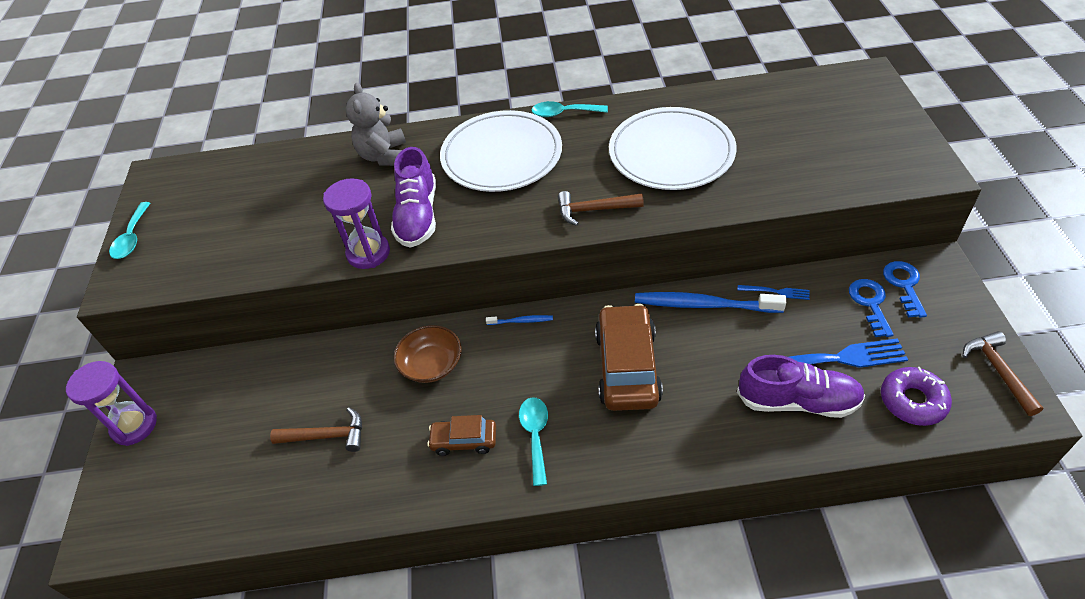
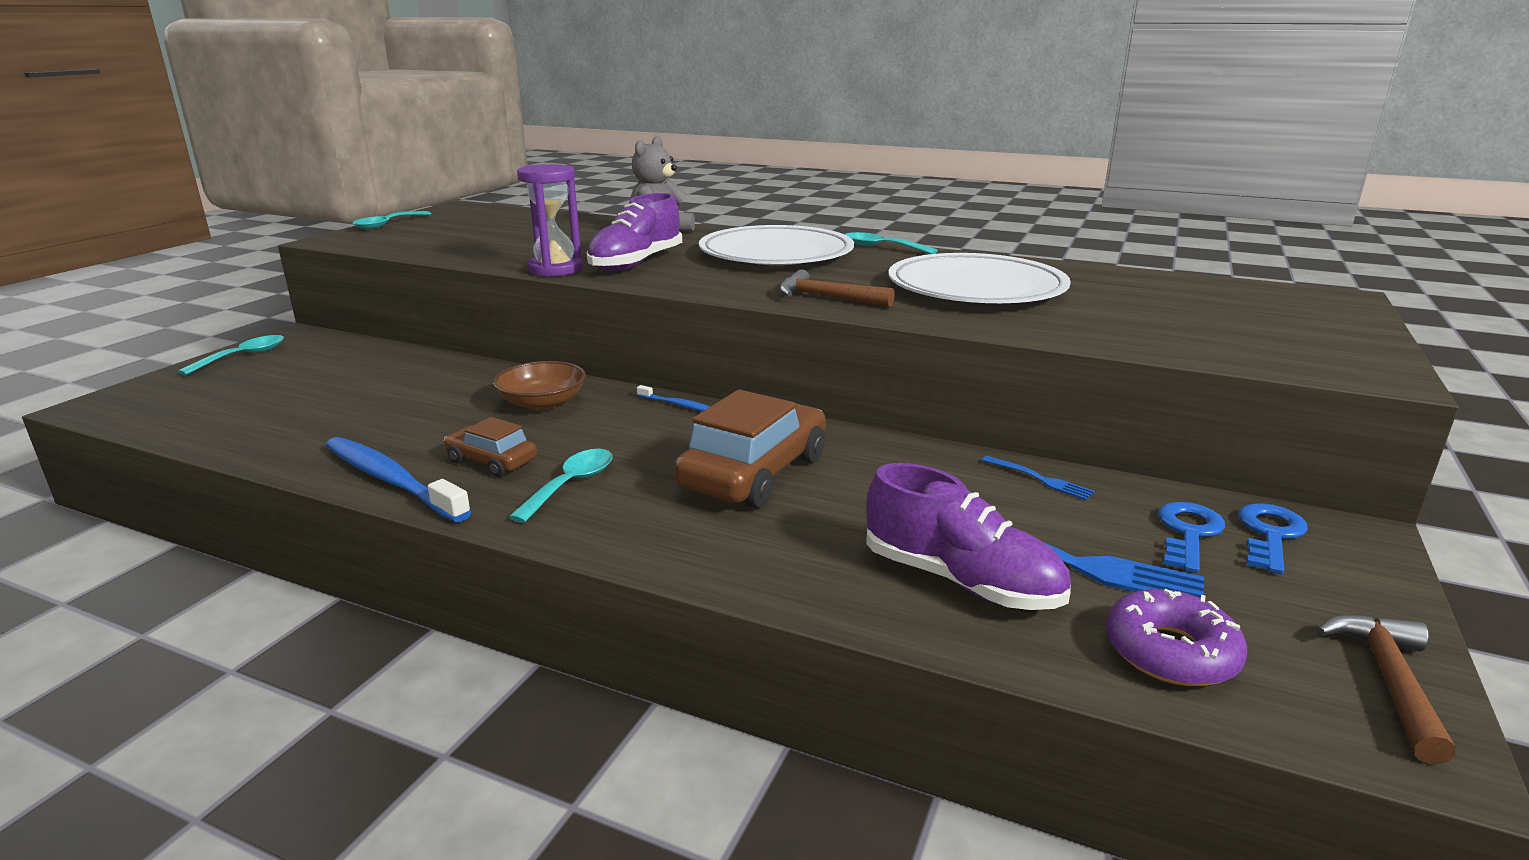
camera: 25 degrees right, 25 degrees down
purple hourglass [66,361,157,446] -> turquoise spoon [178,335,284,375]
brown hammer [270,407,362,452] -> none
blue toothbrush [635,292,786,313] -> blue toothbrush moved to [326,437,471,522]

